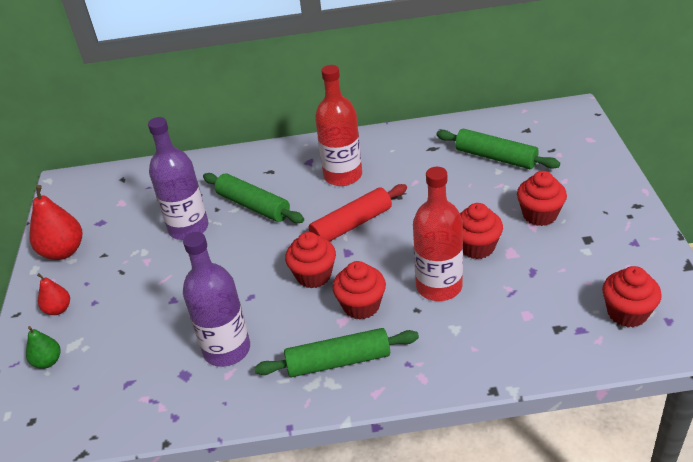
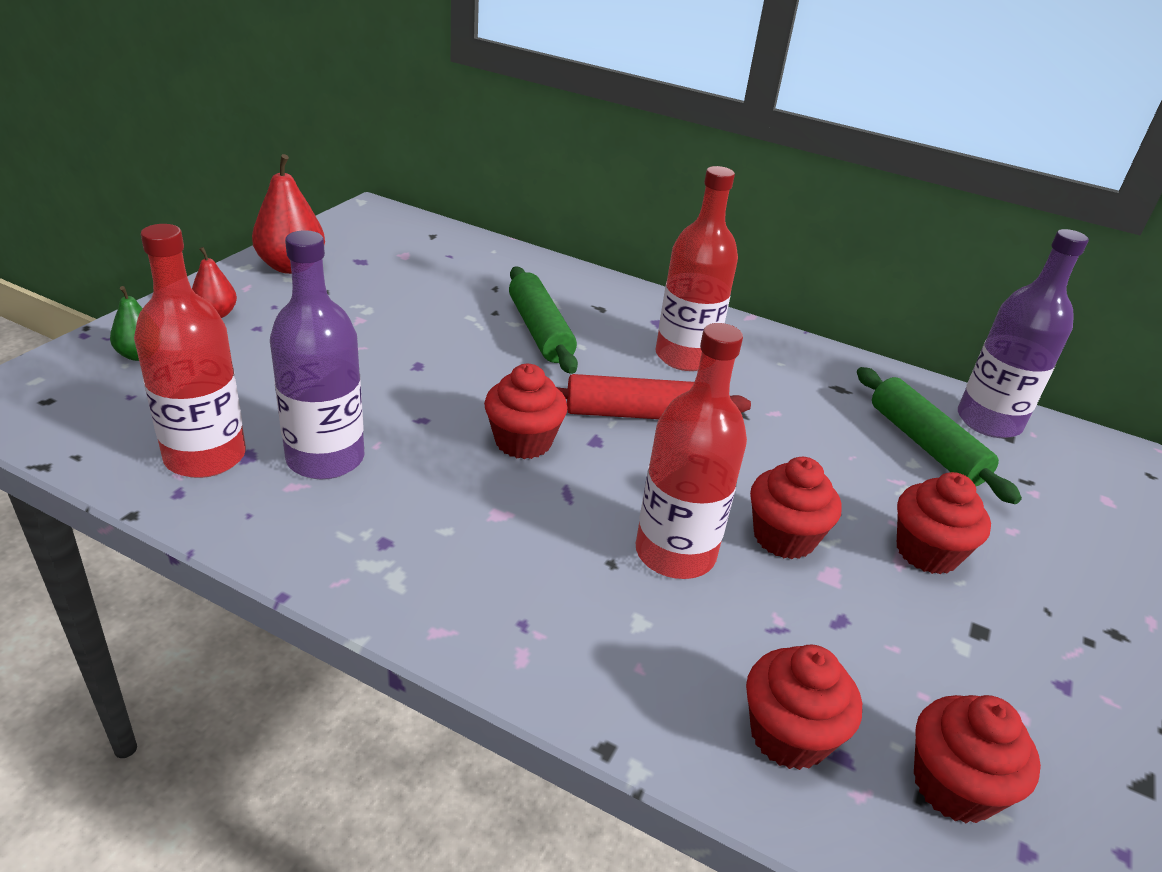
camera: 25 degrees right, 5 degrees down
purple bottle [148,117,209,240] -> purple bottle moved to [958,229,1089,438]
green rolling pin [254,328,419,377] -> none
red cupcake [333,261,386,319] -> red cupcake moved to [746,645,862,770]
none -> red bottle [134,224,246,478]

